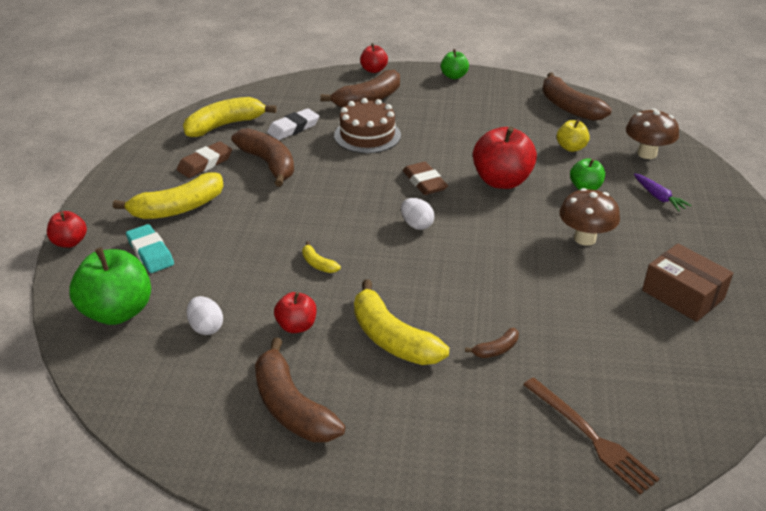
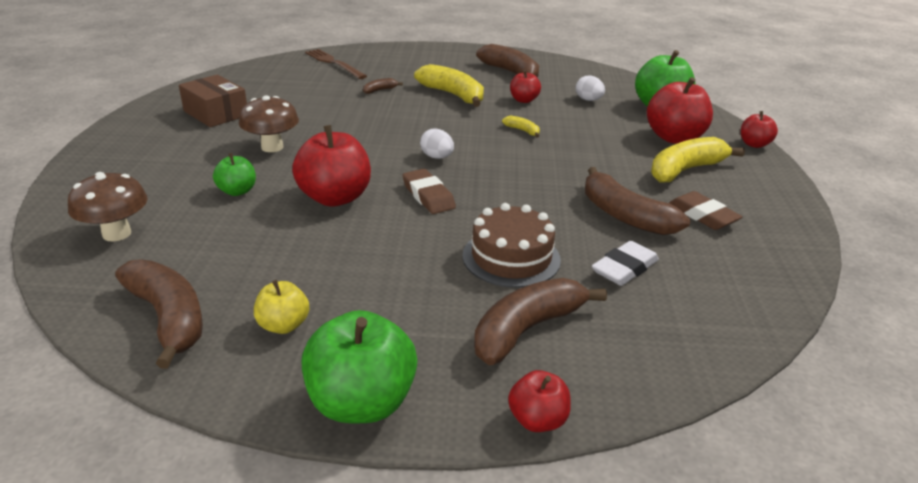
camera: 175 degrees right, 5 degrees down
turquoise eraser [126,224,174,273] -> red apple [647,77,713,144]
brown eraser [177,141,232,178] -> brown eraser turned 75 degrees counterclockwise [669,191,743,230]
yellow banana [183,97,277,137] -> none
green apple [441,49,469,79] -> green apple [302,310,417,423], size x1.84
yellow apple [557,119,590,152] -> yellow apple moved to [254,280,309,334]
purple carrot [634,173,692,211] -> none

